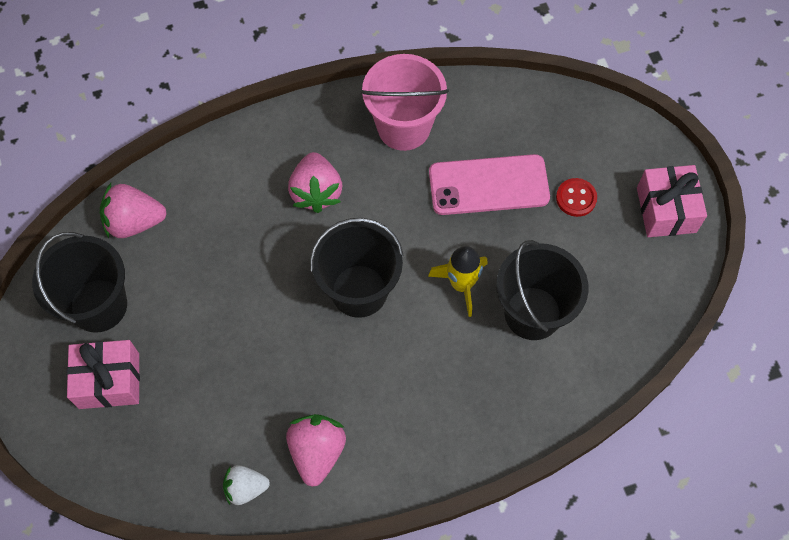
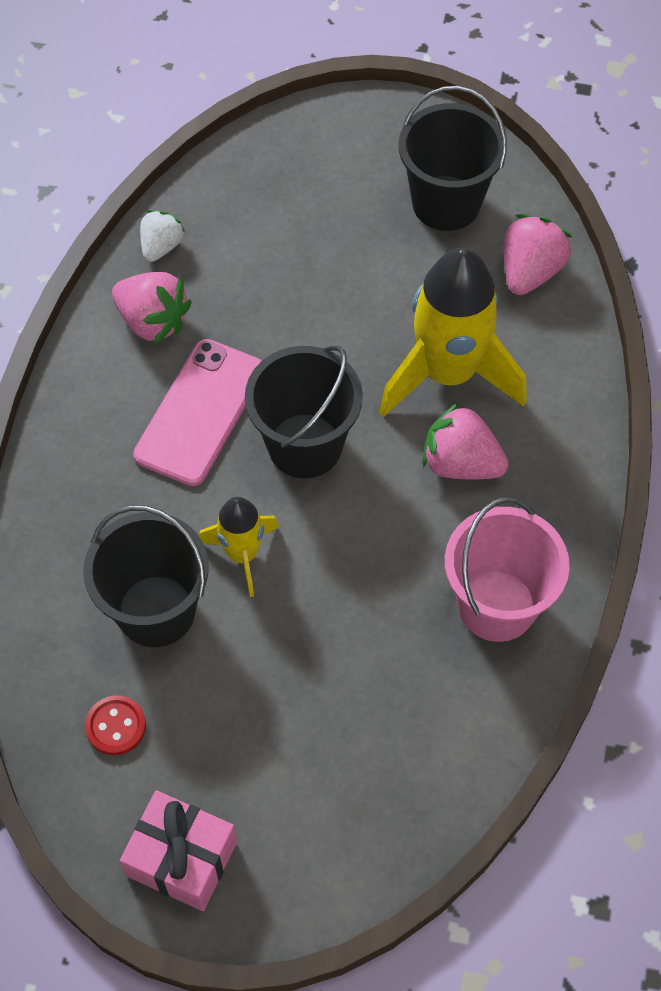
camera: 120 degrees right, 5 degrees down
pink gift [67,340,140,409] -> none
pink phone [429,154,550,215] -> pink phone moved to [133,339,262,486]
red button [556,178,597,217] -> red button moved to [85,696,146,755]
none -> yellow rocket [379,248,527,417]

